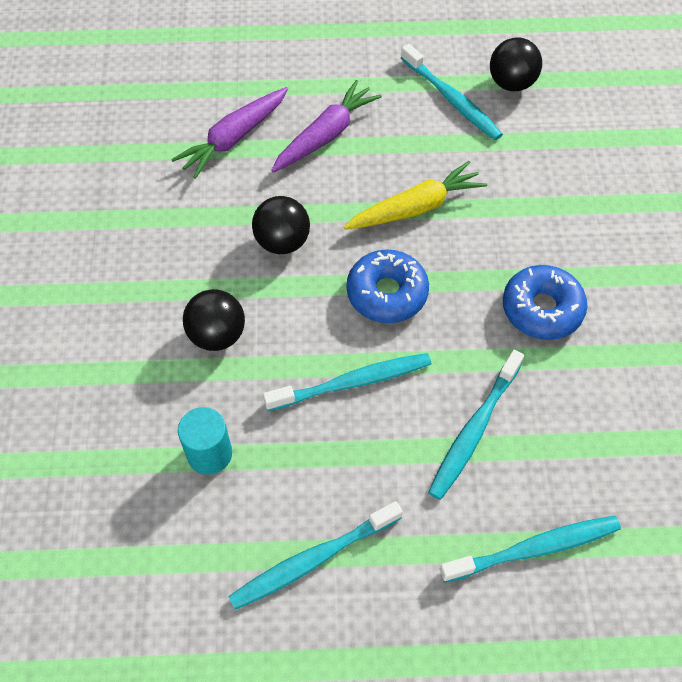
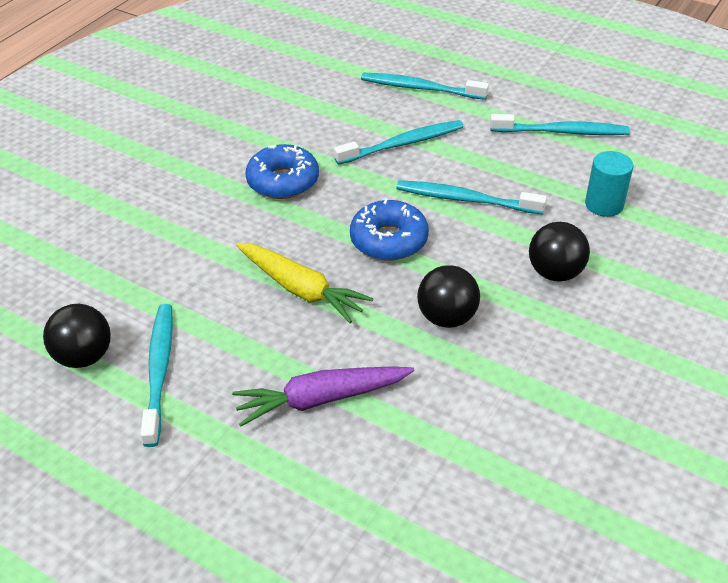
camera: 145 degrees left, 15 degrees down
purple carrot [171,87,288,179] -> none
yellow carrot [344,161,487,230] -> yellow carrot turned 150 degrees counterclockwise [236,243,373,323]

